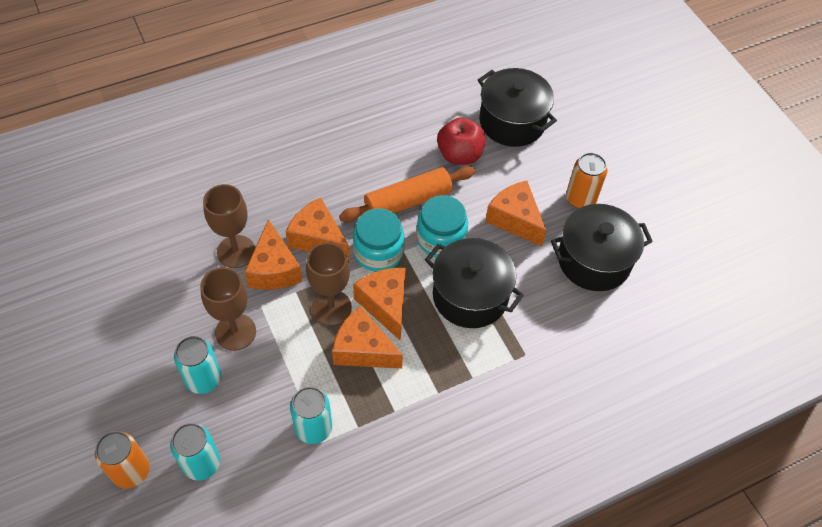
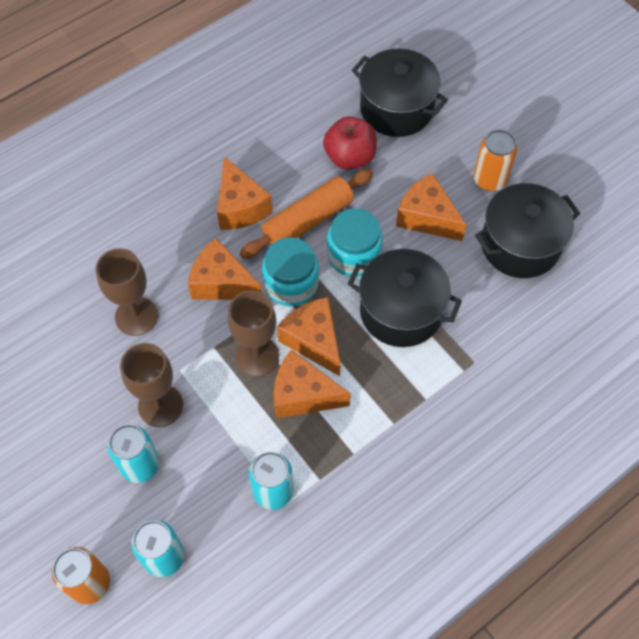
camera: 10 degrees left, 5 degrees up
orange cheese [244,219,302,290] -> orange cheese moved to [217,156,273,230]

